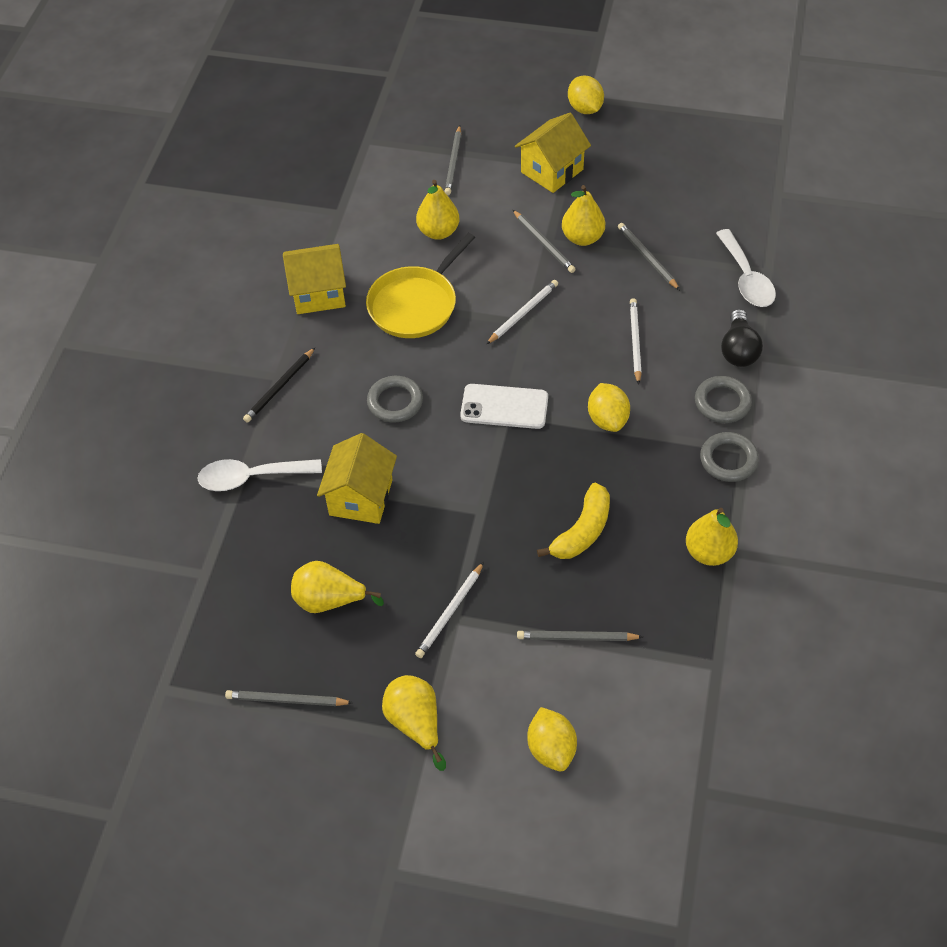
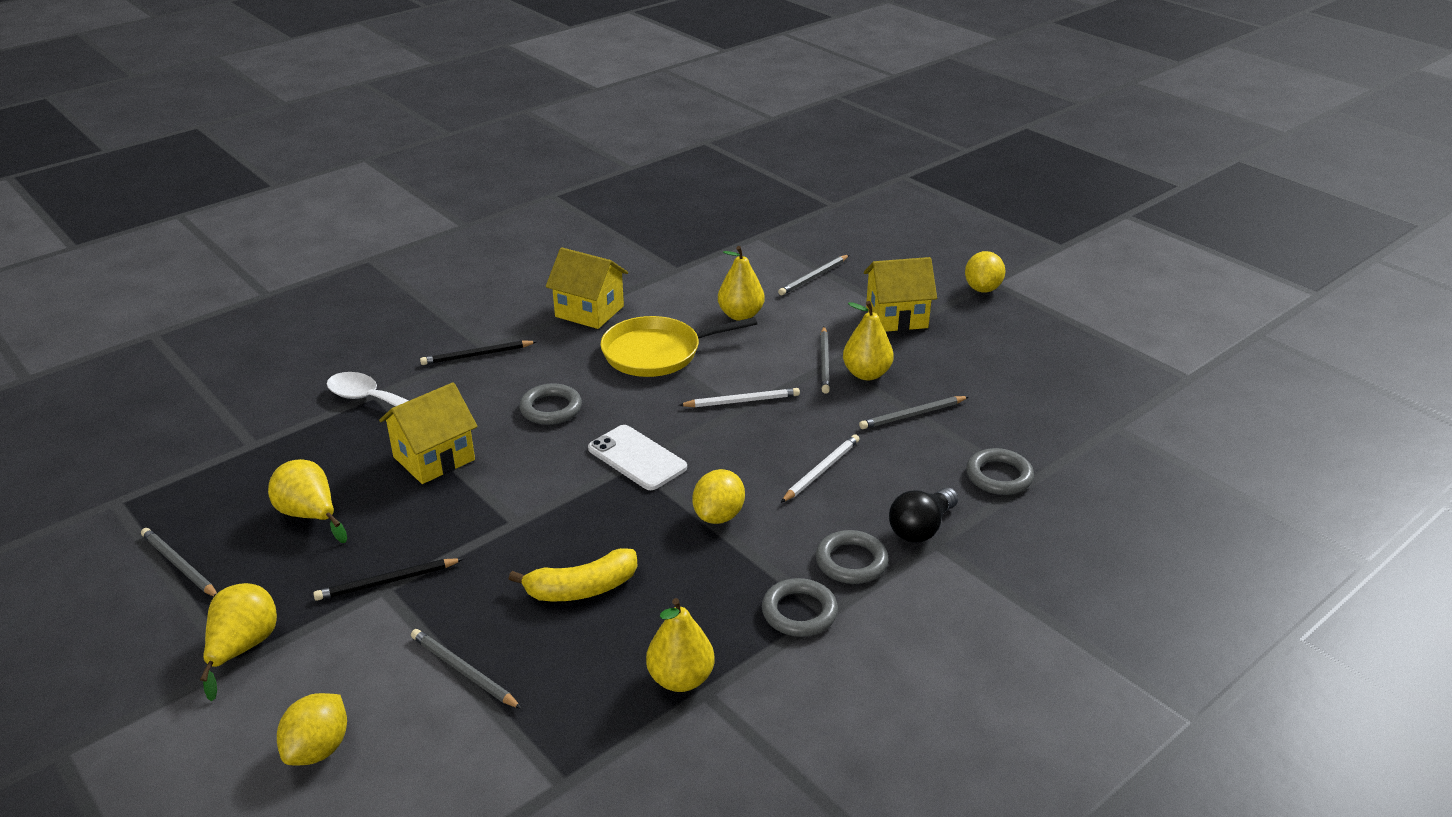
camera: 35 degrees right, 20 degrees down
white pencil [415,562,484,658] -> black pencil [313,558,463,601]
grey pencil [618,223,680,290] -> grey pencil turned 120 degrees counterclockwise [859,396,969,429]
white spoon [716,229,776,307] -> grey ring [966,448,1034,495]

